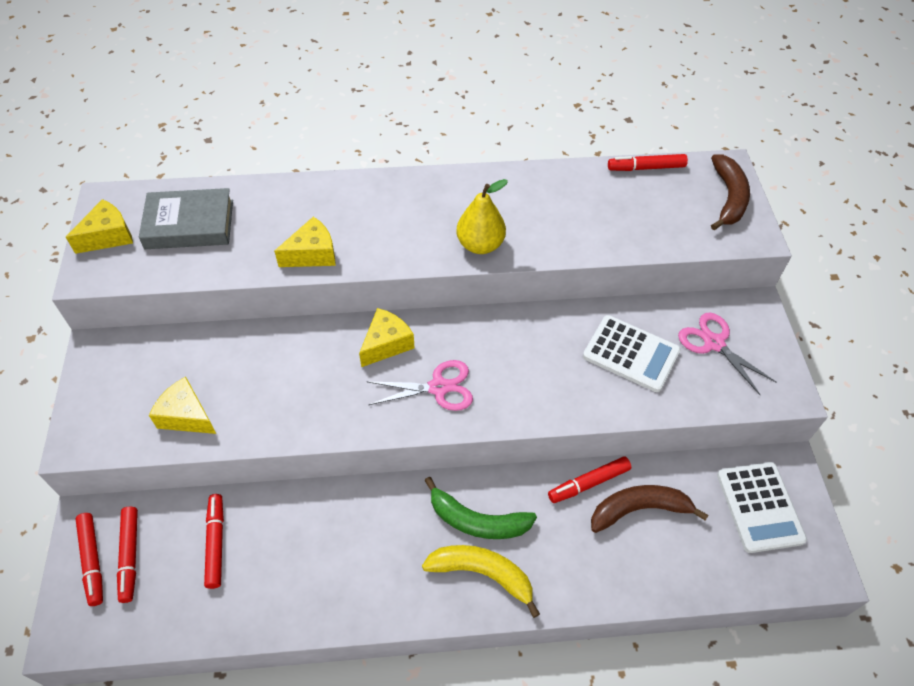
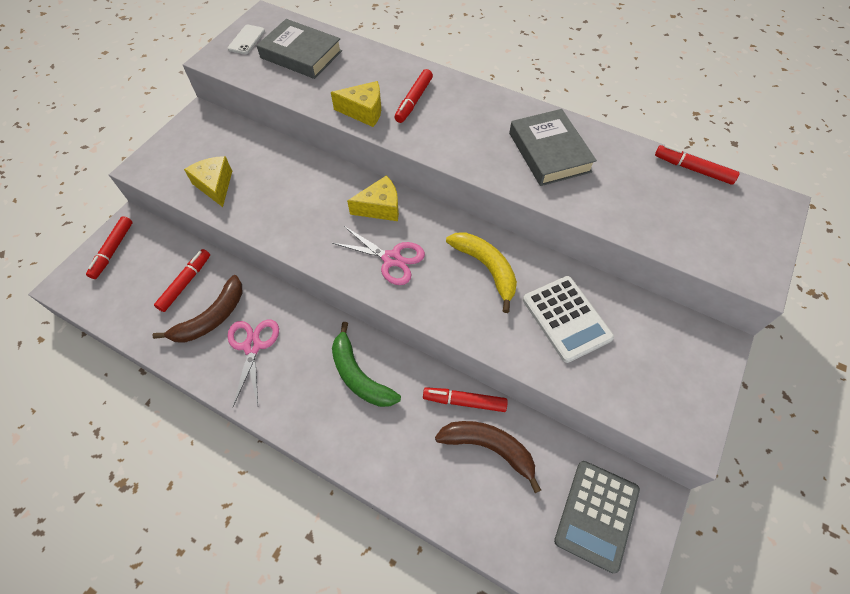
camera: 35 degrees right, 5 degrees up
yellow cheese [66,199,133,254] -> white phone [228,25,265,54]
red marker [117,507,138,603] -> red marker moved to [394,69,433,123]
yellow banana [422,545,540,618] -> yellow banana moved to [446,232,517,313]
yellow pear [456,179,508,254] -> none
pink scissors [678,312,777,395] -> pink scissors moved to [227,319,279,407]
brown banana [711,154,750,230] -> brown banana moved to [152,275,243,343]
white calculator [717,462,807,553] -> grey calculator [554,461,640,573]
none -> grey book [509,109,597,186]

